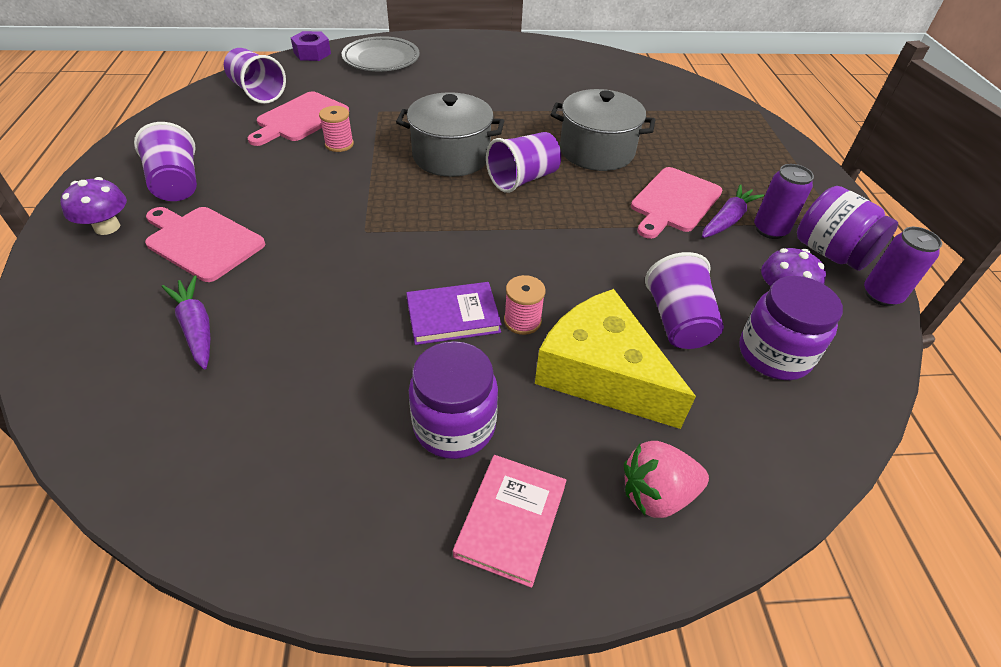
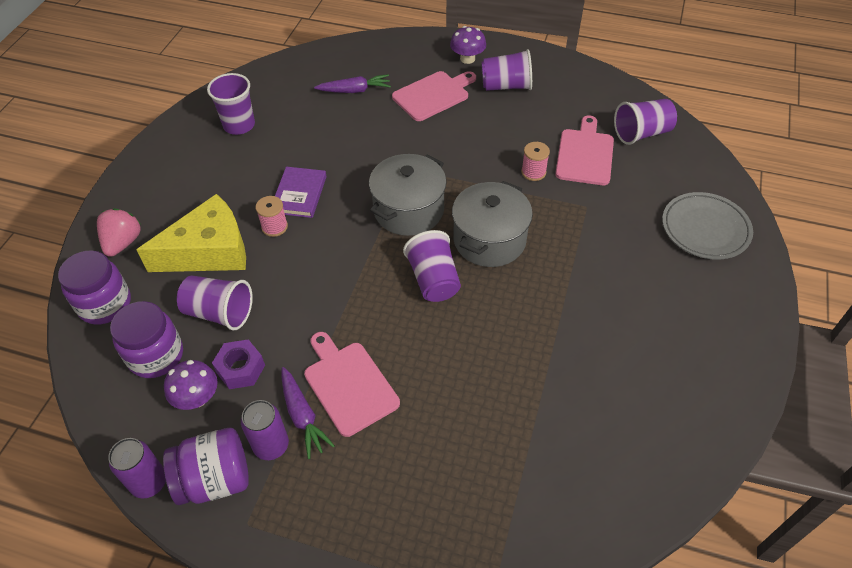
camera: 115 degrees right, 5 degrees up
pink cutting board [248,91,349,146] -> pink cutting board turned 45 degrees clockwise [555,115,614,185]
purple nut [291,31,331,61] -> purple nut moved to [212,339,265,389]
purple jar [409,341,498,459] -> purple jar moved to [58,251,131,325]
pink book [453,455,567,588] -> none
grey pot [550,89,655,171] -> grey pot moved to [369,154,447,236]
none -> purple cup [207,73,255,135]

